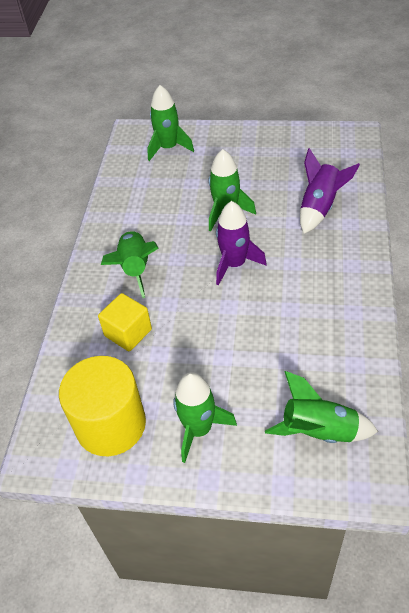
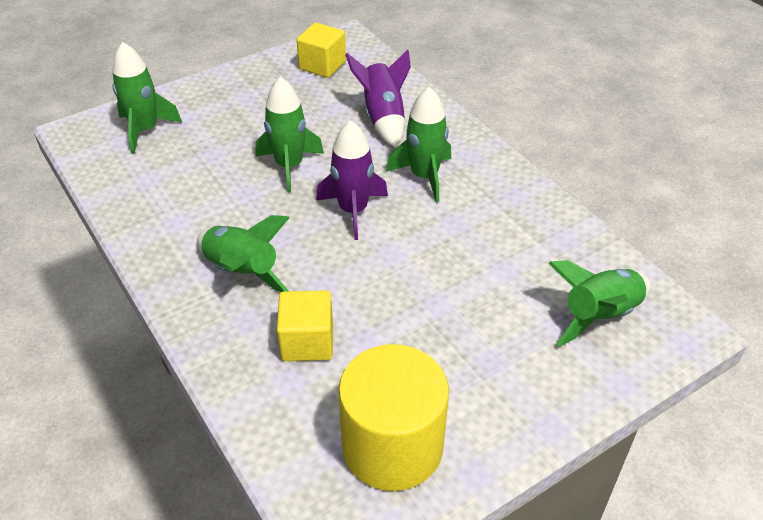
camera: 45 degrees left, 5 degrees down
green rocket [173,373,237,463] -> green rocket moved to [386,87,451,202]
none -> yellow cube [297,23,346,78]

